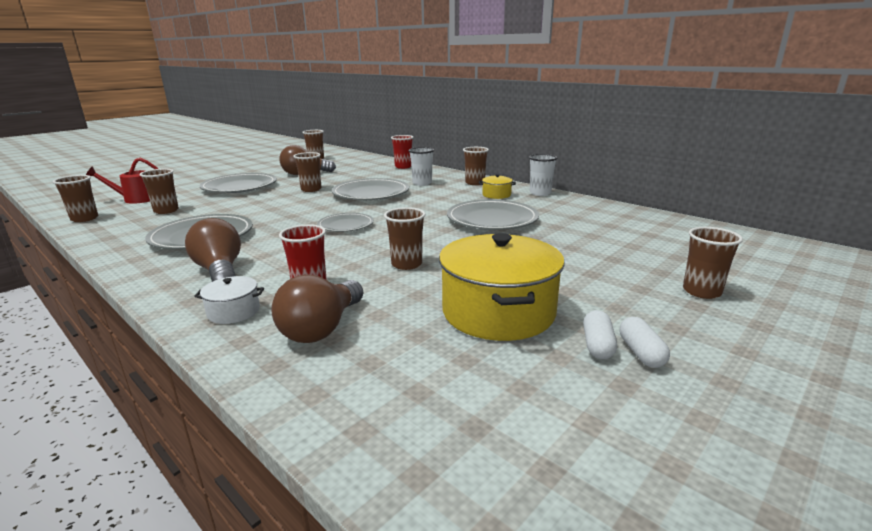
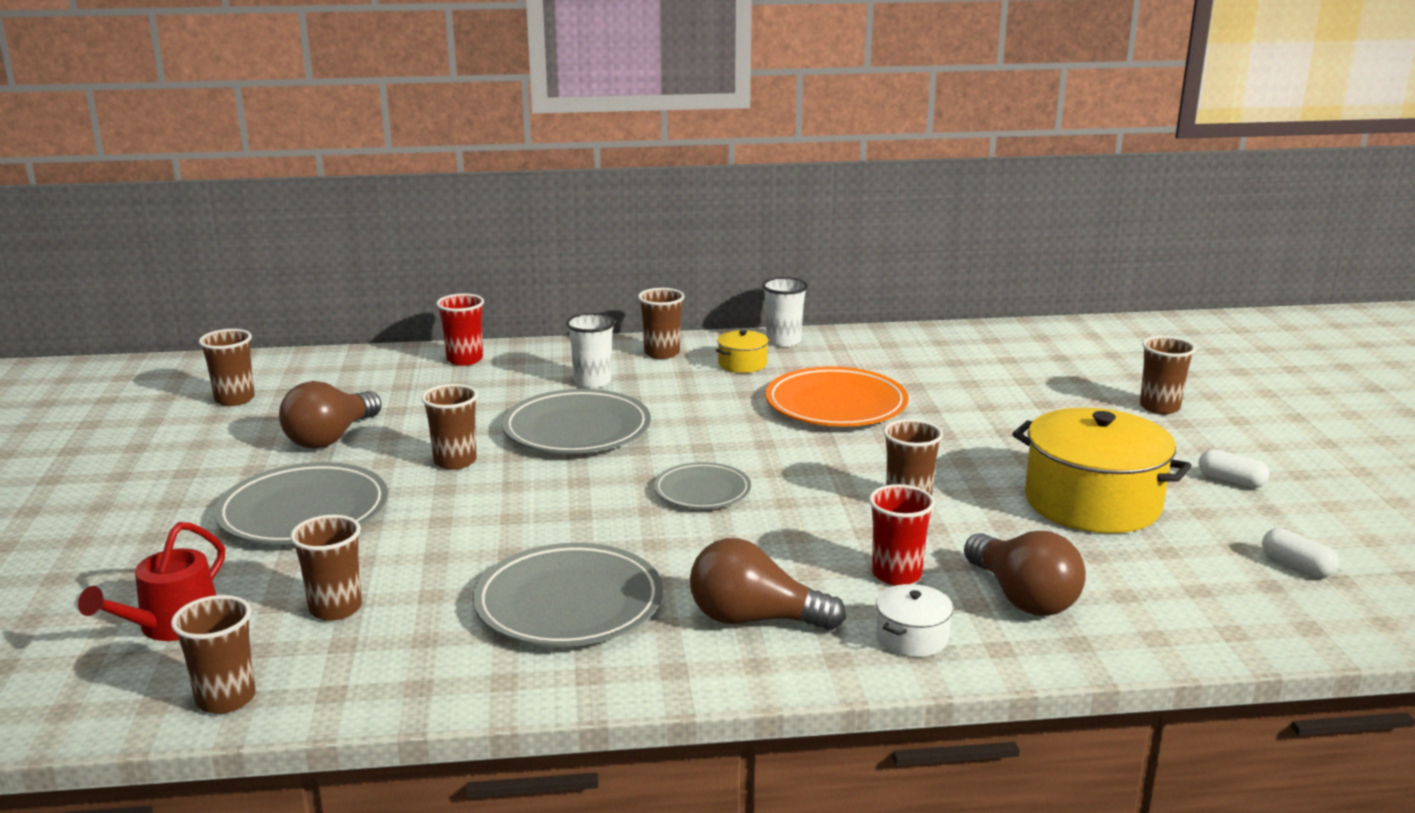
camera: 50 degrees left, 0 degrees up
grey plate [447,199,539,230] -> orange plate [765,367,909,426]
white capsule [583,310,617,359] -> white capsule moved to [1262,528,1339,578]

